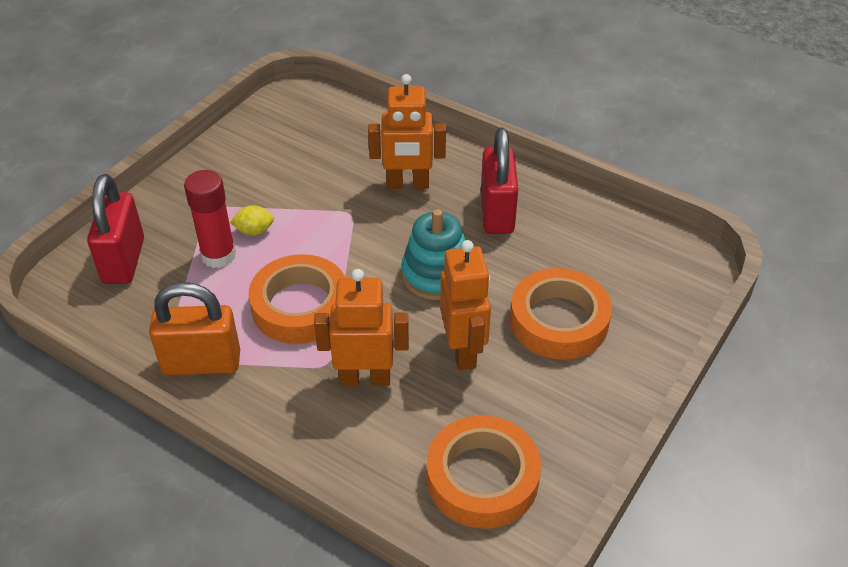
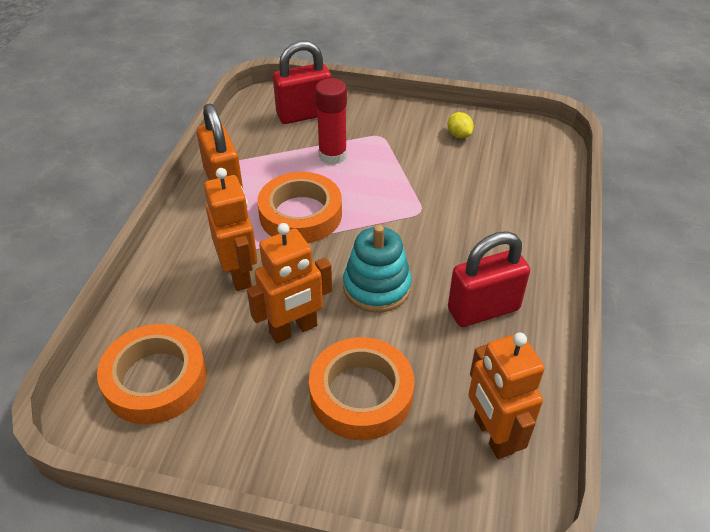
camera: 70 degrees right, 0 degrees up
yellow lemon [230,205,274,236] -> yellow lemon moved to [447,112,474,138]
orange robot [368,74,446,189] -> orange robot moved to [468,332,545,459]

